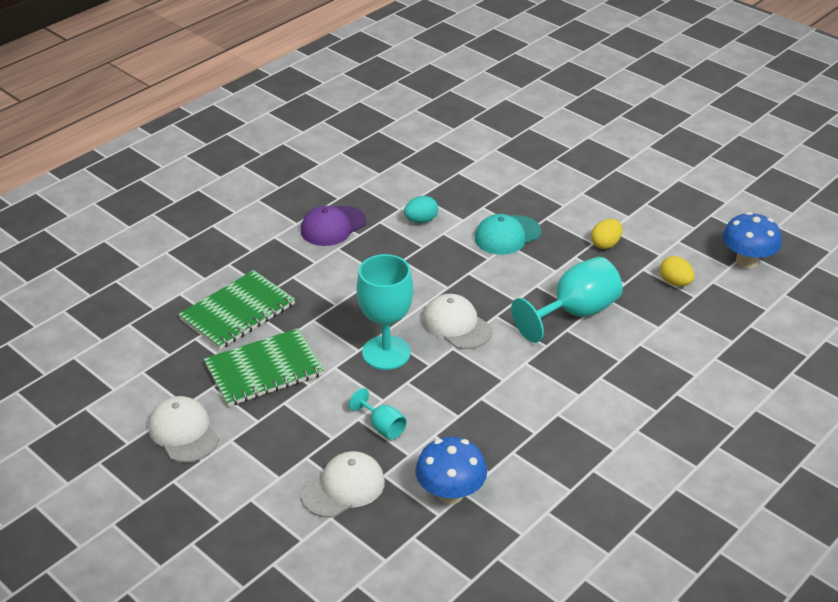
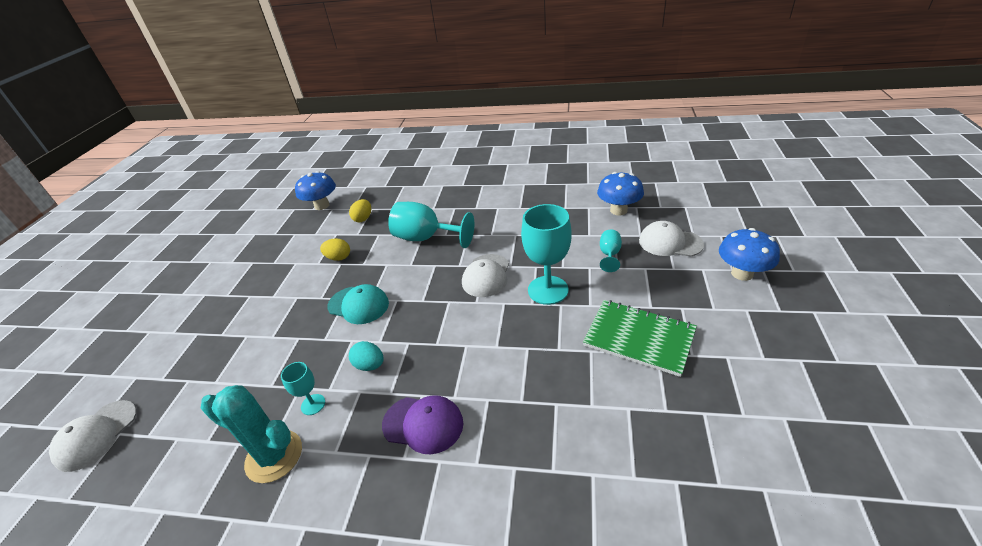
camera: 120 degrees left, 0 degrees up
white cap [149,396,219,463] -> white cap moved to [49,400,137,472]
green notebook [178,270,295,350] -> none
none -> turquoise cactus [201,385,302,483]
none -> turquoise goblet [281,362,325,415]
none -> blue mushroom [719,228,780,281]

